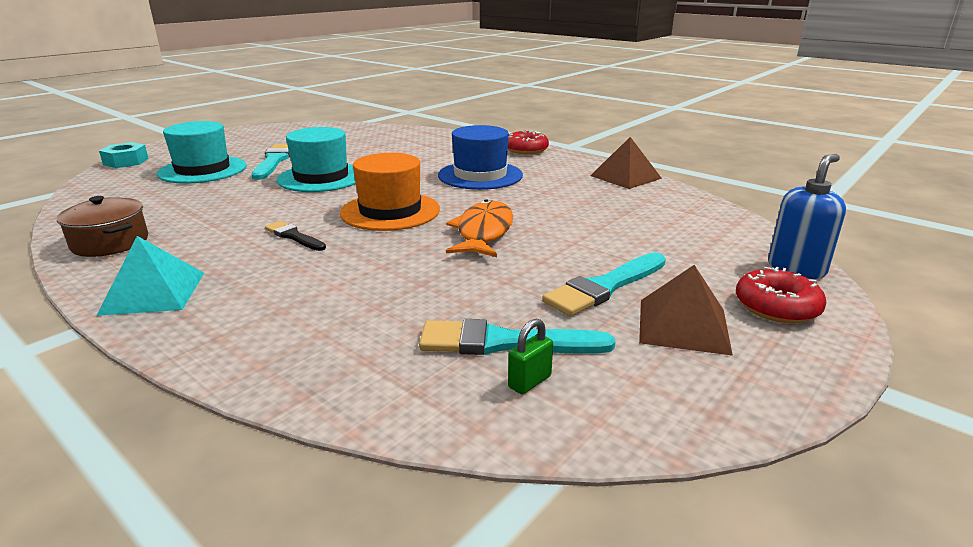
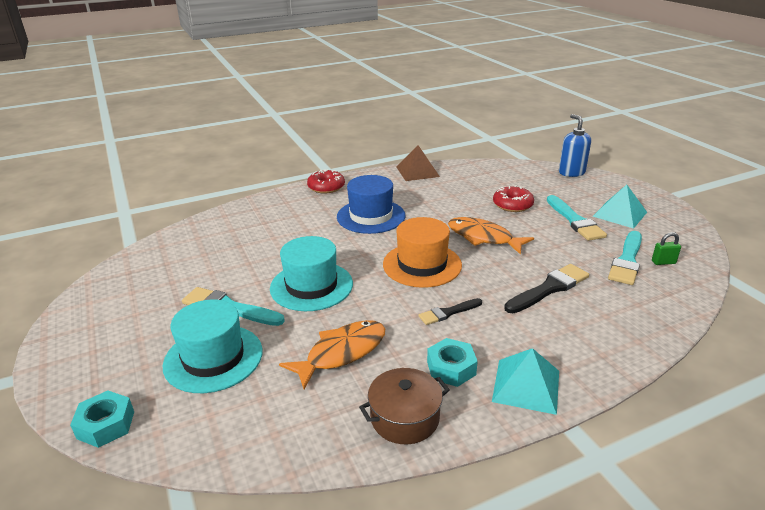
camera: 65 degrees left, 5 degrees up
green padlock [508,318,553,394] -> green padlock turned 75 degrees counterclockwise [652,232,681,265]
brown pyramid [639,265,733,356] -> turquoise pyramid [593,184,647,229]
red donut [736,267,827,323] -> red donut moved to [493,185,534,212]
none -> orange fish [279,320,385,389]
none -> turquoise nut [427,338,478,387]
none -> black brush [504,264,589,313]

